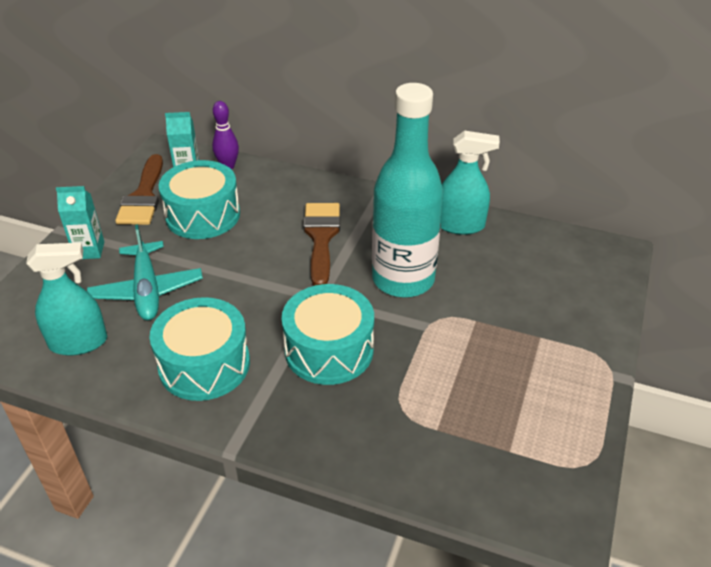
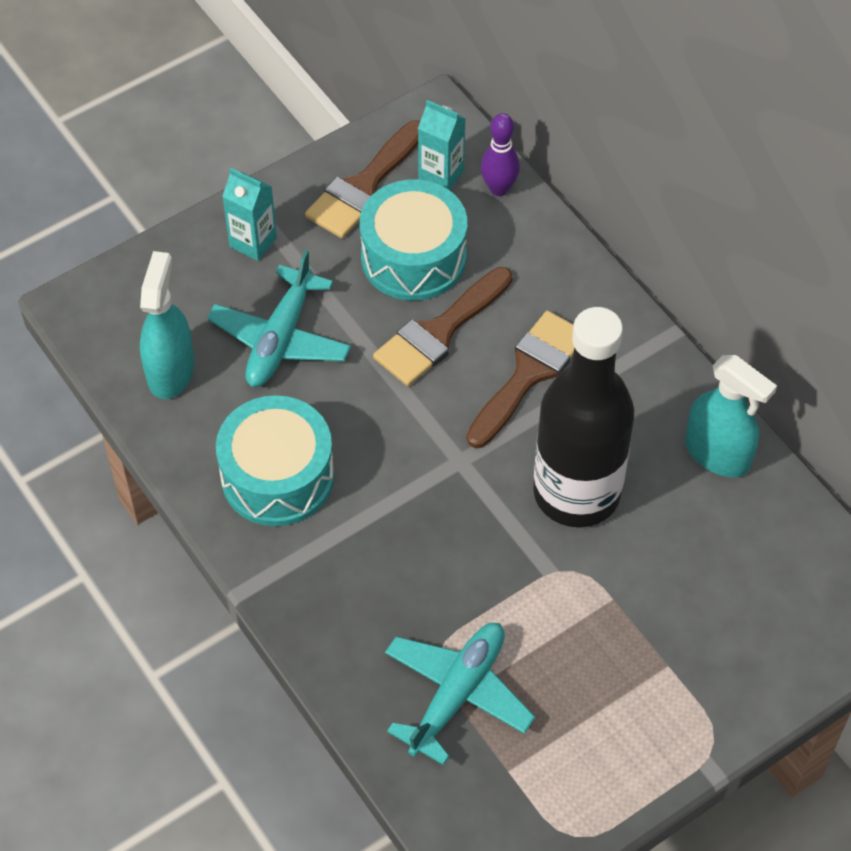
camera: 35 degrees right, 15 degrees up
turquoise spray bottle [26,243,107,356] -> turquoise spray bottle turned 105 degrees counterclockwise [140,251,194,399]
turquoise drum [282,284,374,385] -> none
turquoise bottle [372,83,443,297] -> black bottle [533,307,634,528]
none -> brown brush [373,267,513,386]
none -> turquoise plane [385,623,535,765]

